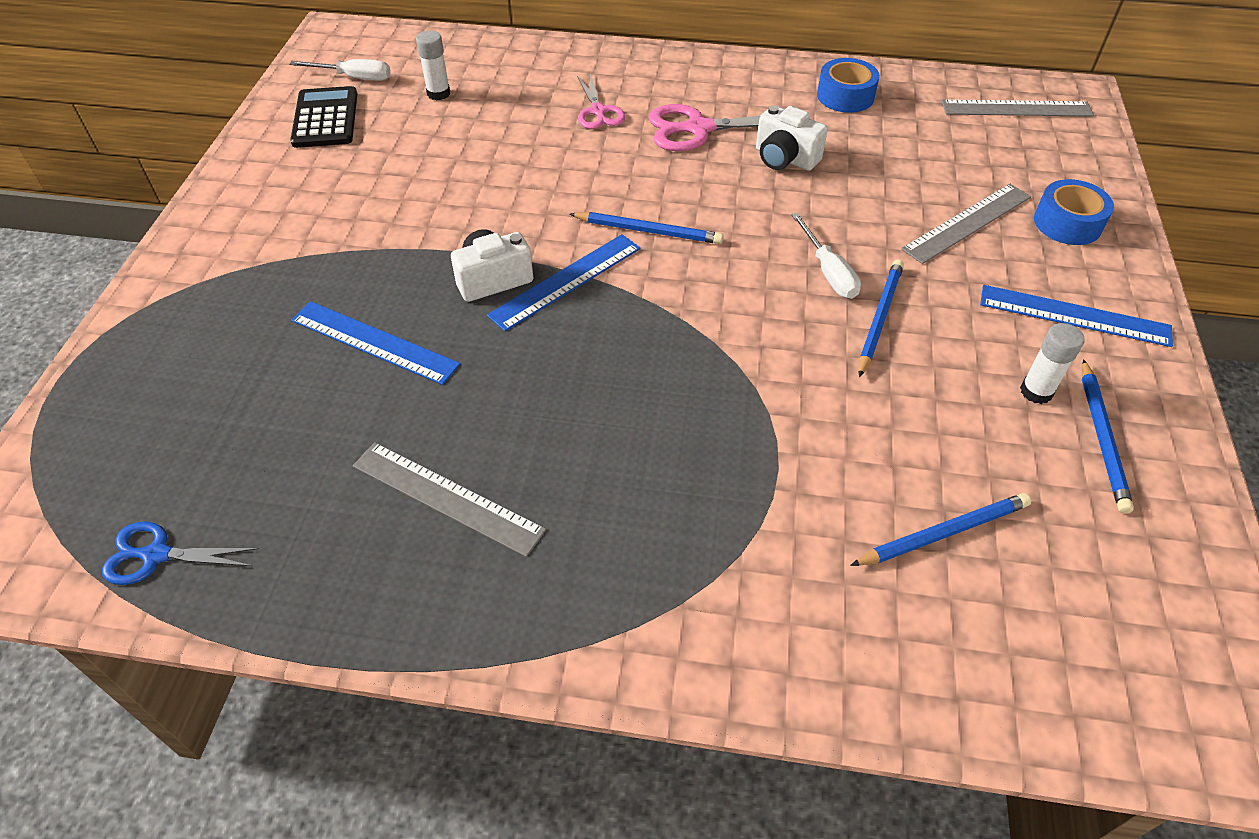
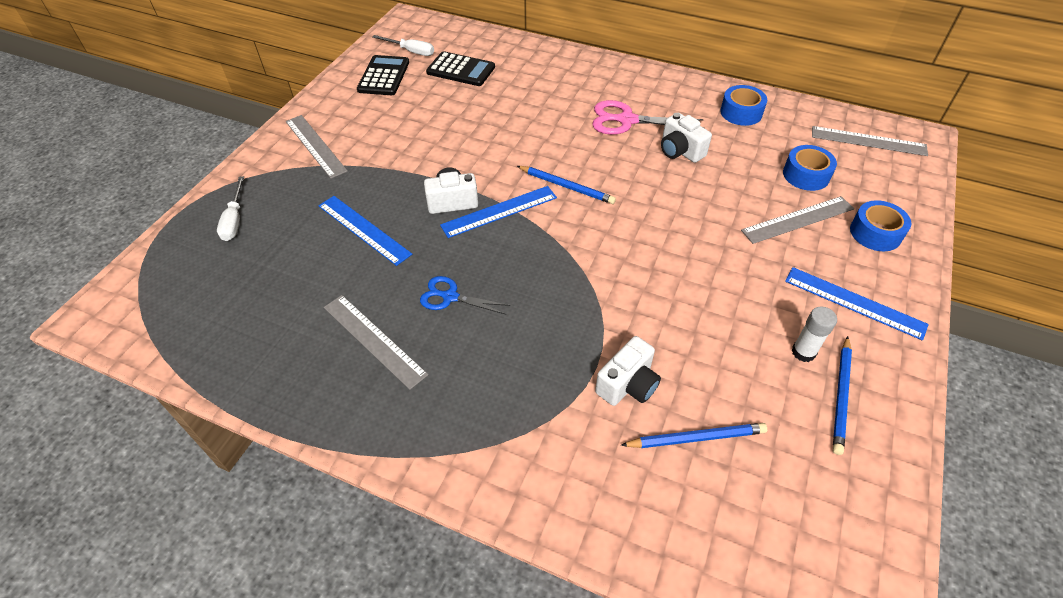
camera: 15 degrees right, 0 degrees up
blue scissors [102,521,259,585] -> blue scissors moved to [420,276,510,314]
white glue stick [416,30,450,100] -> black calculator [426,51,495,86]
pink scissors [577,74,625,129] -> none
white screwdriver [791,213,861,299] -> white screwdriver moved to [217,176,244,241]
blue pencil [859,260,904,378] -> none
none -> grey ruler [286,115,348,179]
none -> white camera [595,336,661,406]
none -> blue tape [783,145,837,191]

